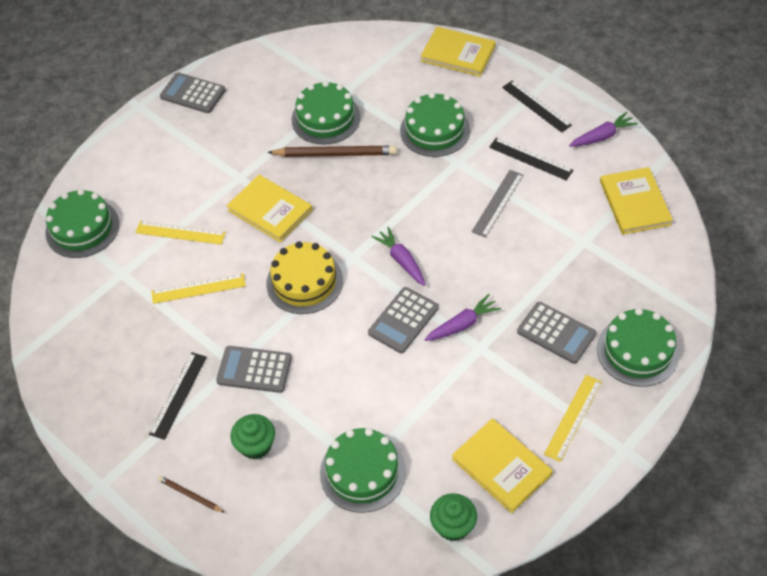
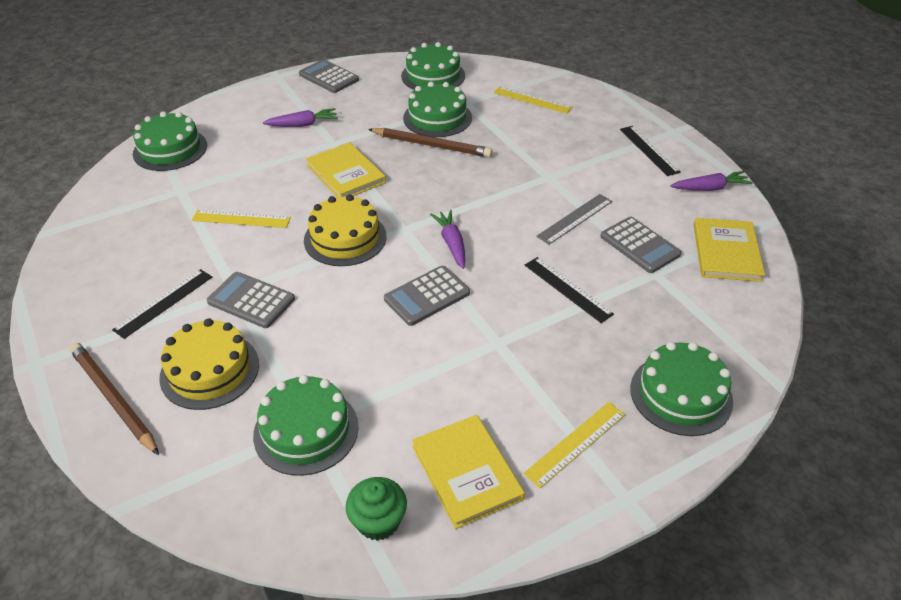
camera: 15 degrees right, 10 degrees down
yellow ruler [136,221,226,245] -> yellow ruler moved to [493,86,573,114]
brown pencil [158,476,225,513] -> brown pencil [69,343,159,455], size x1.98
green cupcake [231,414,275,460] -> yellow cake [159,318,259,410]
green cake [400,92,470,157] -> green cake moved to [401,42,465,90]
yellow book [421,27,496,77] -> none
purple carrot [424,294,501,341] -> purple carrot moved to [263,108,338,127]
black ruler [489,138,573,181] -> black ruler moved to [525,257,614,323]
grey calculator [517,302,596,364] -> grey calculator moved to [600,217,682,273]

